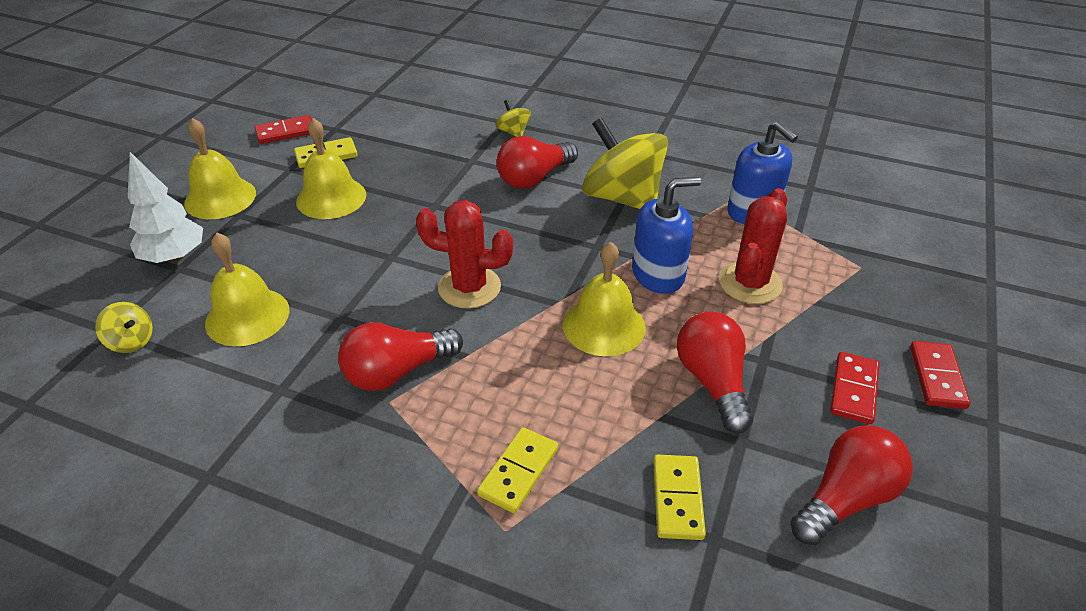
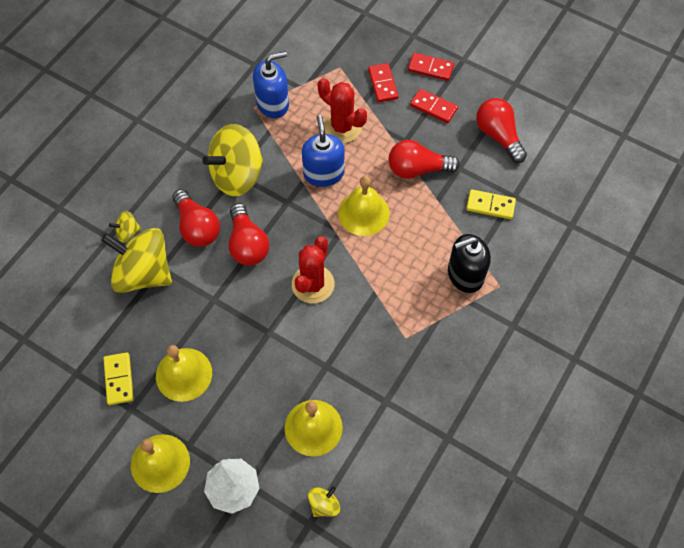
camera: 80 degrees left, 20 degrees up
red domino [254,115,312,144] -> red domino moved to [368,63,398,102]
red light bulb [338,322,463,391] -> red light bulb moved to [229,203,269,266]
yellow domino [477,427,558,513] -> black soap dispenser [448,234,491,293]
none -> yellow spinning top [101,228,172,293]

